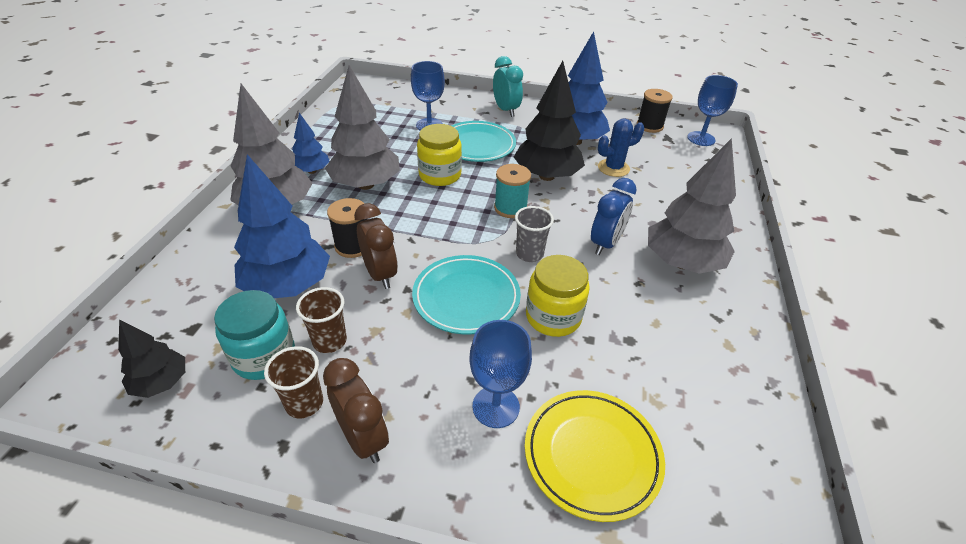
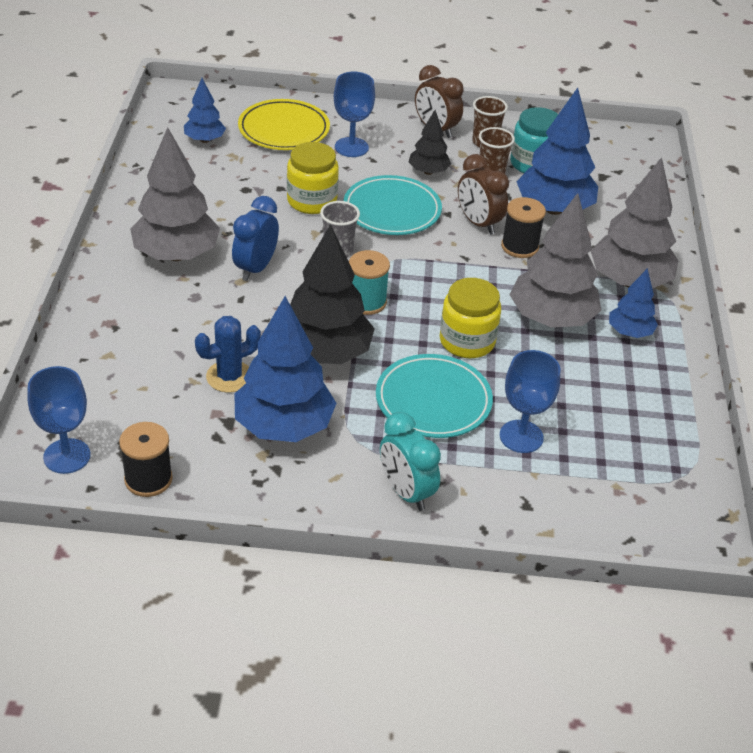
camera: 170 degrees right, 0 degrees up
black tree [118,319,185,398] -> black tree moved to [409,110,451,175]
none -> blue tree [184,78,226,143]

